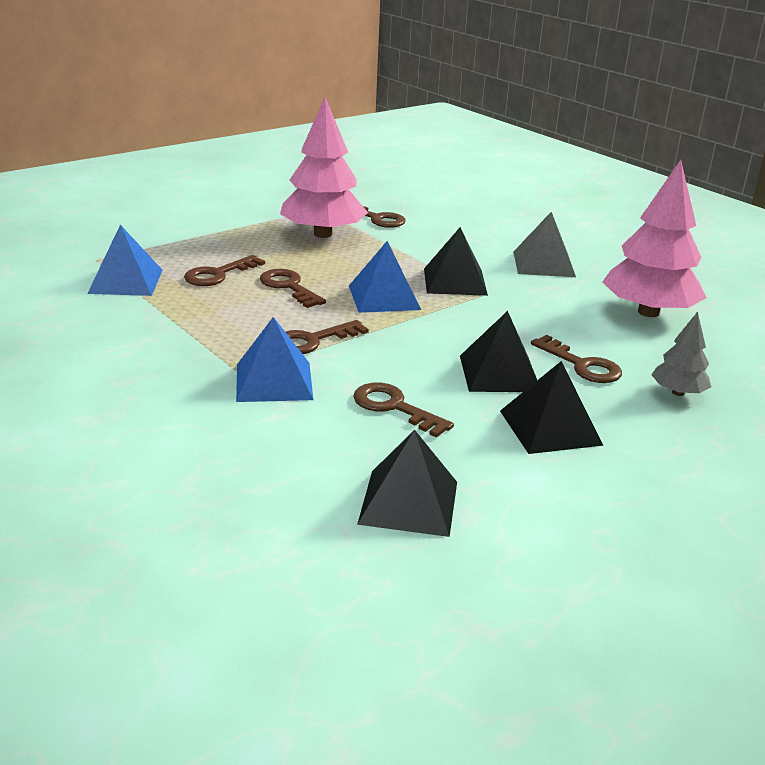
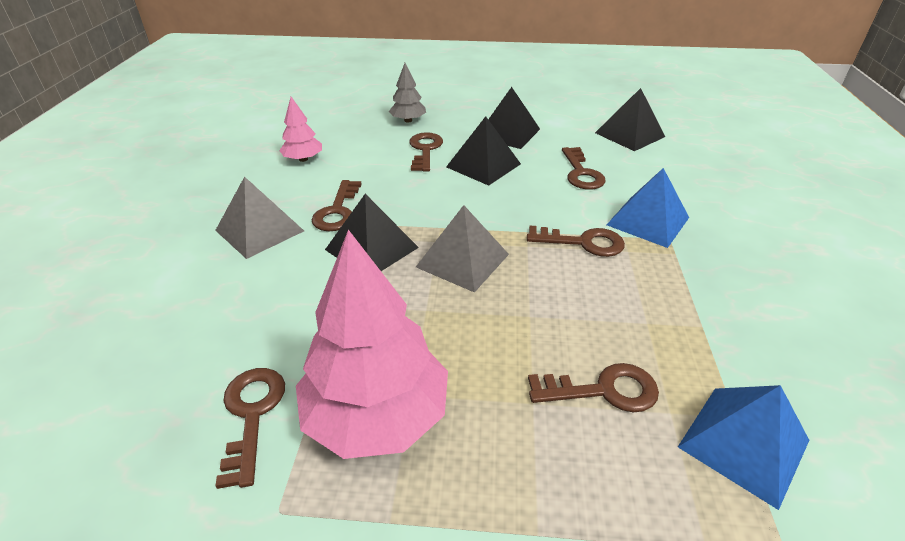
camera: 135 degrees left, 10 degrees up
brown key [260,269,326,308] -> brown key moved to [312,180,361,231]
blue pyramid [349,241,421,313] -> grey pyramid [416,205,509,293]
pink tree [602,160,707,317] -> pink tree [279,97,322,162], size x0.50

